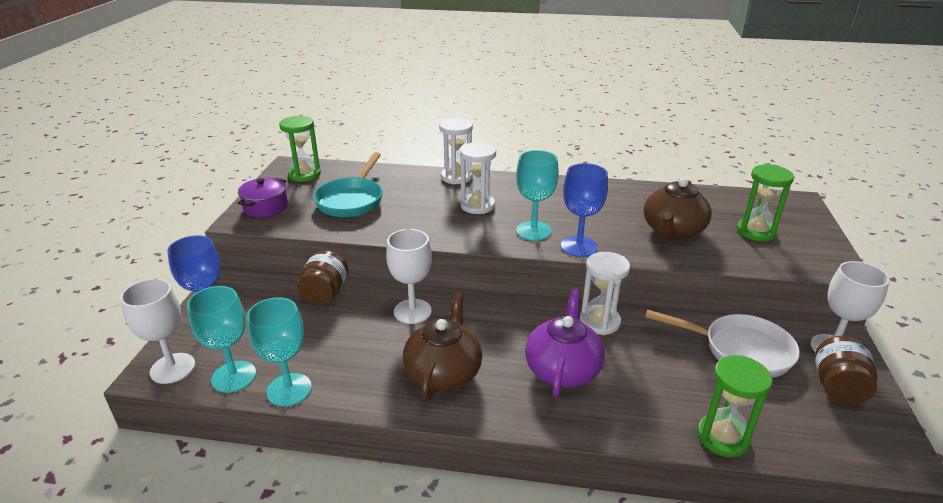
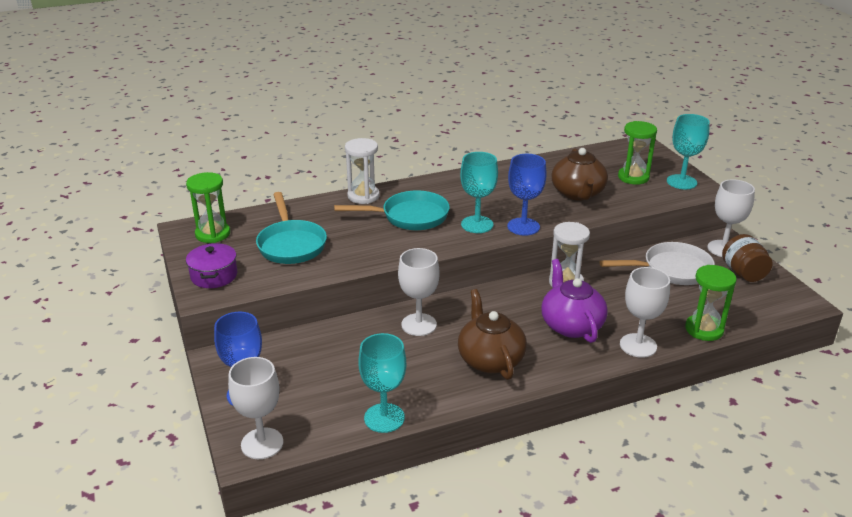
camera: 30 degrees left, 0 degrees up
turquoise goblet [187,286,256,393] -> turquoise goblet moved to [667,114,710,189]
brown jar [297,250,348,305] -> none
white hourglass [460,142,496,214] -> turquoise pan [334,190,450,230]
none -> white goblet [620,267,670,358]

